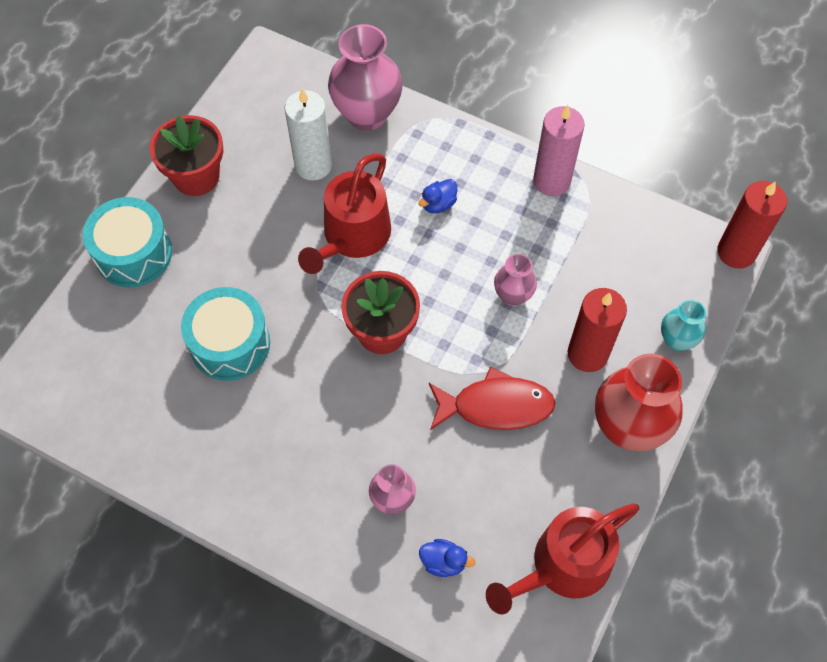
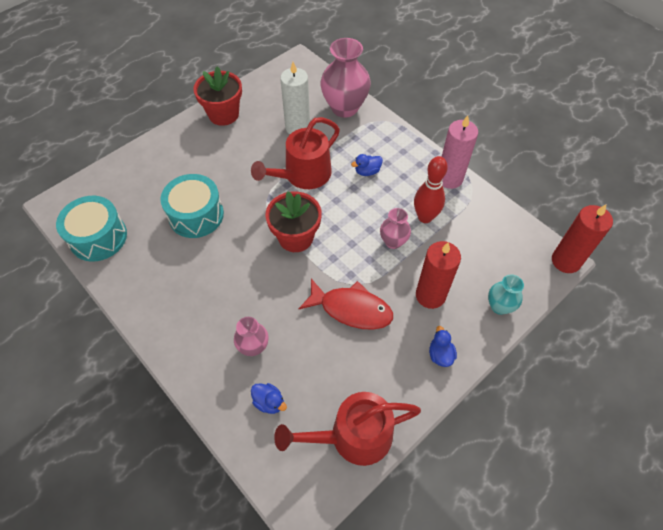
camera: 20 degrees right, 5 degrees down
turquoise drum [83,197,172,287] -> turquoise drum moved to [56,196,127,262]
red vase [595,354,683,451] -> blue duck [429,326,457,367]
none -> red bowling pin [414,156,448,223]

